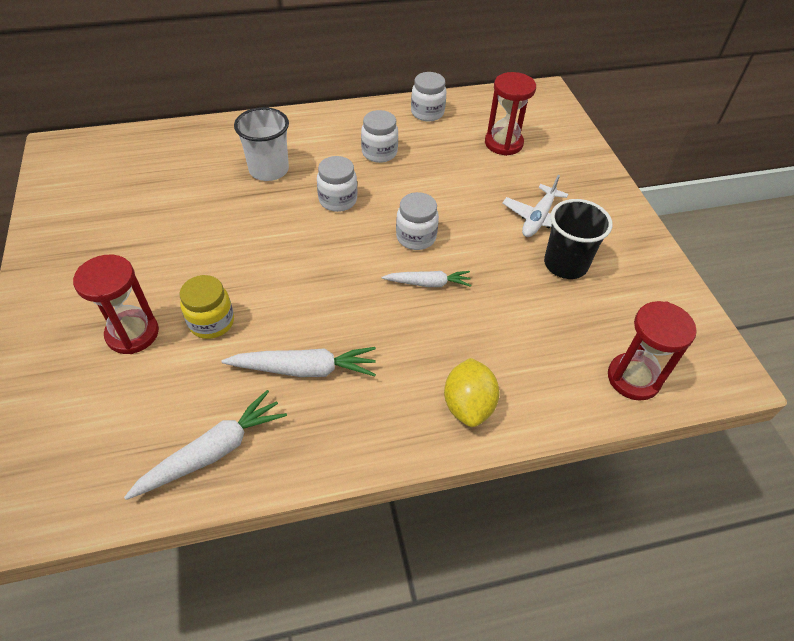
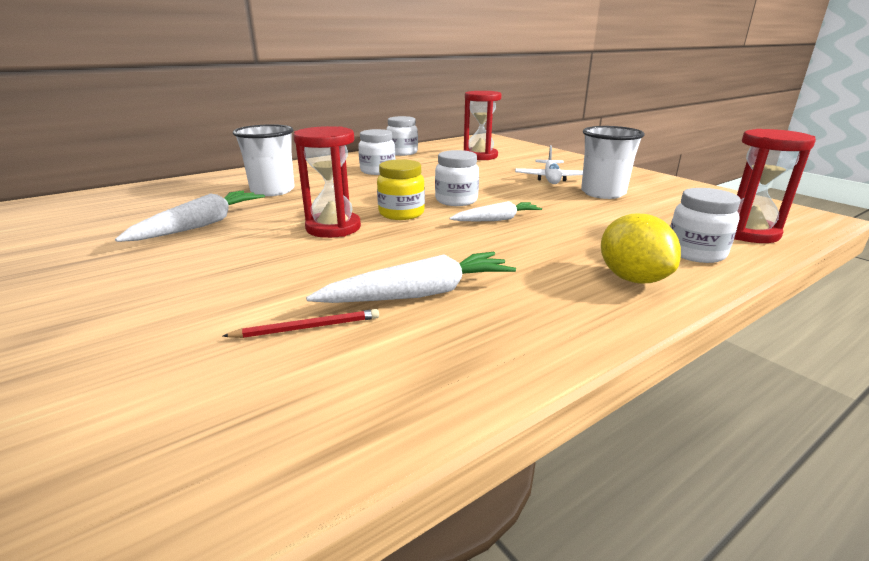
camera: 20 degrees left, 25 degrees down
red hourglass [73,255,159,354] -> red hourglass moved to [293,126,361,238]
white carrot [124,390,287,500] -> white carrot moved to [115,190,265,242]
yellow jar [180,275,234,339] -> yellow jar moved to [377,159,425,220]
white jar [317,156,357,212] -> white jar moved to [670,188,741,263]
black cup [544,199,613,279] -> white cup [581,126,645,199]
none -> red pencil [223,309,379,338]

